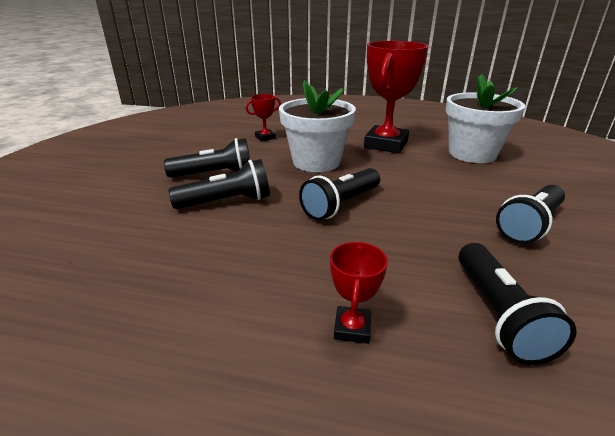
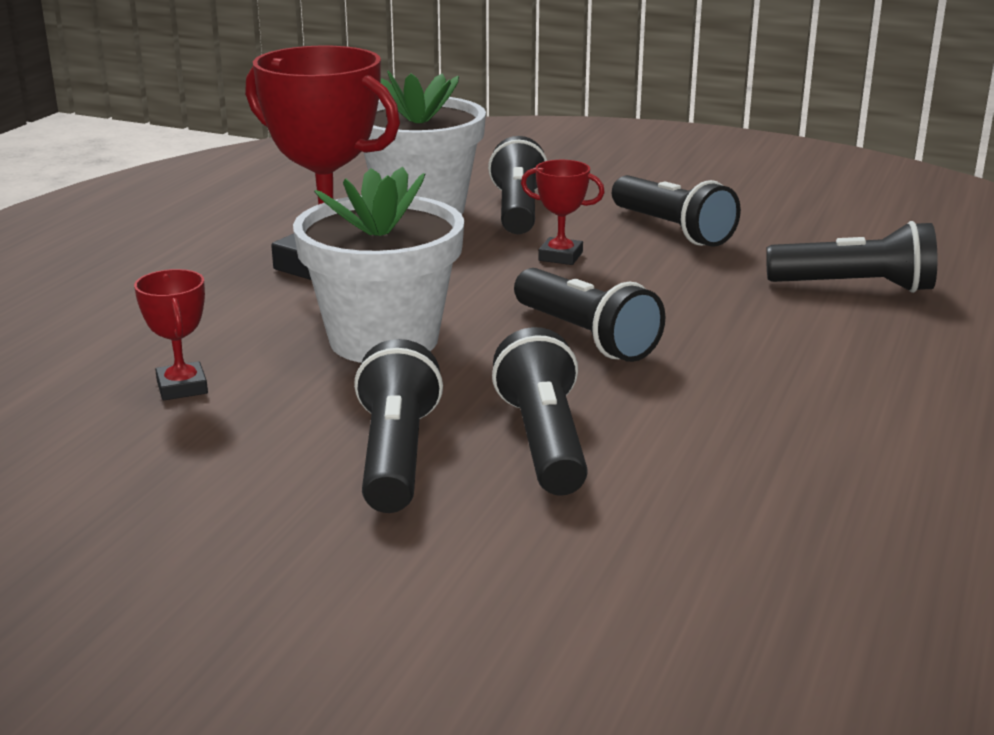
camera: 80 degrees left, 5 degrees down
red trophy [330,242,388,344] -> red trophy moved to [521,160,605,265]
none -> black flashlight [488,136,547,234]

